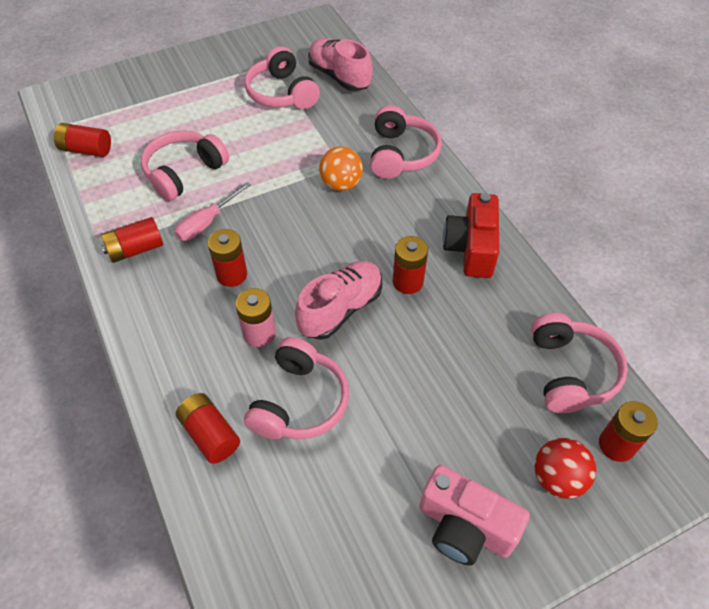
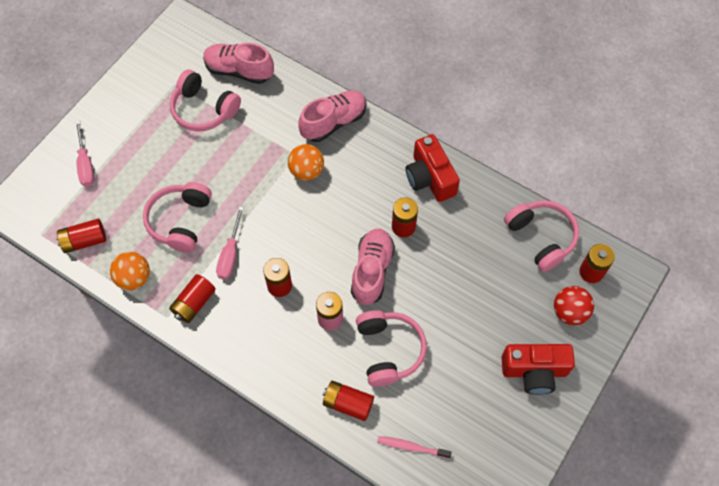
camera: 30 degrees left, 10 degrees up
pink headphones [370,105,442,179] -> pink shoe [299,90,366,142]
pink camera [419,465,530,566] -> red camera [501,344,575,395]
none -> pink screwdriver [75,120,94,187]
none -> orange ball [110,252,150,290]
none -> pink toothbrush [377,436,452,459]

